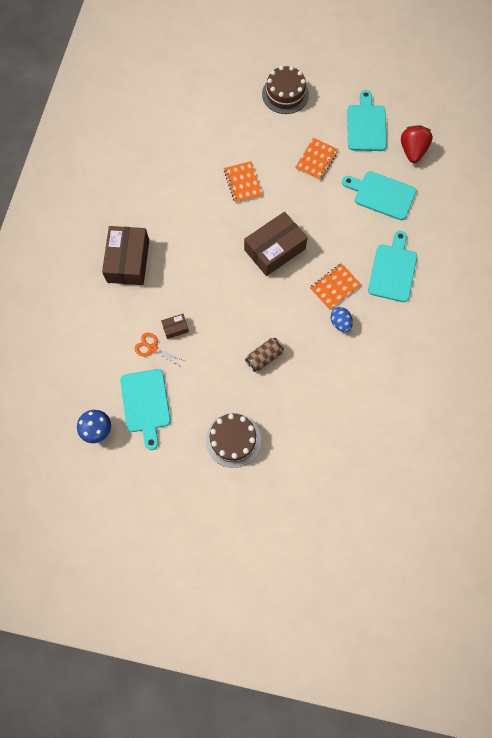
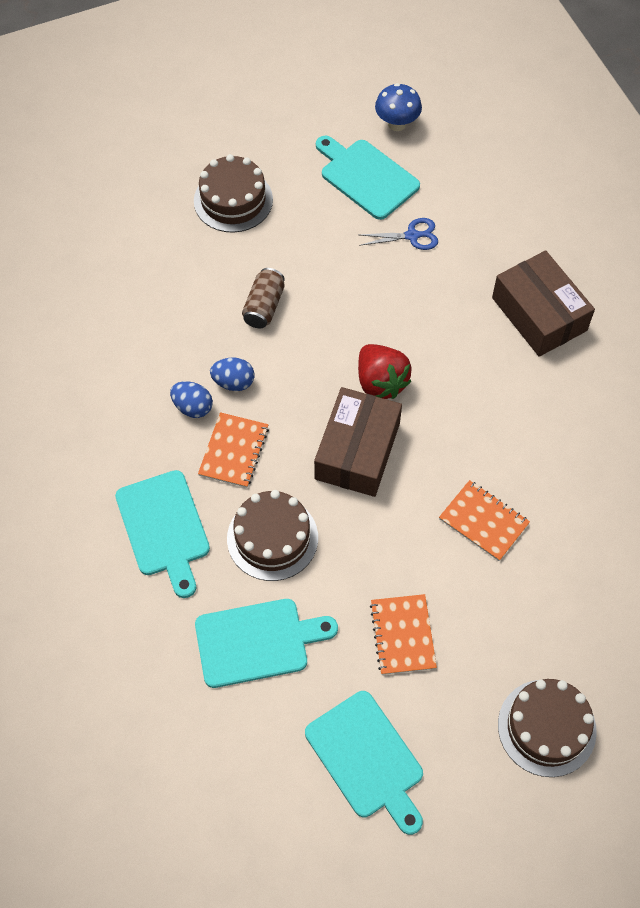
camera: 145 degrees right, 10 degrees down
orange scissors [135,332,185,367] -> blue scissors [359,218,438,250]
brown box [161,314,189,339] -> none
red strawberry [401,125,433,163] -> red strawberry moved to [358,344,412,399]
none -> blue egg [210,358,254,391]
none -> brown cake [227,490,318,581]

